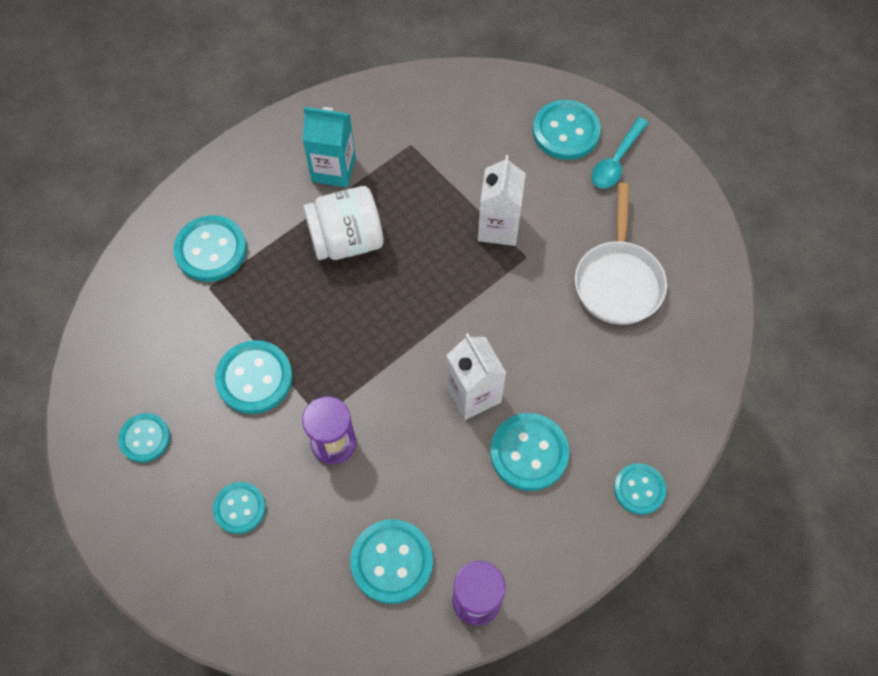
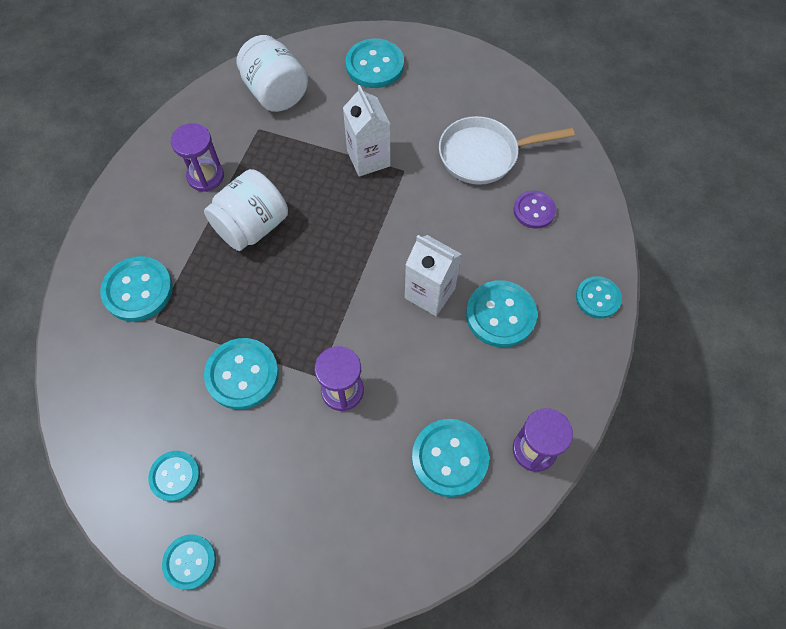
camera: 30 degrees left, 0 degrees up
turquoise button [213,482,266,534] -> turquoise button moved to [162,534,216,590]
turquoise carton [303,107,356,187] -> purple hourglass [171,123,224,192]
white pan [575,183,667,325] -> white pan turned 105 degrees clockwise [439,116,575,185]
turquoise spoon [591,117,648,188] -> none
none -> white jar [237,35,308,112]
none -> purple button [514,190,556,229]

